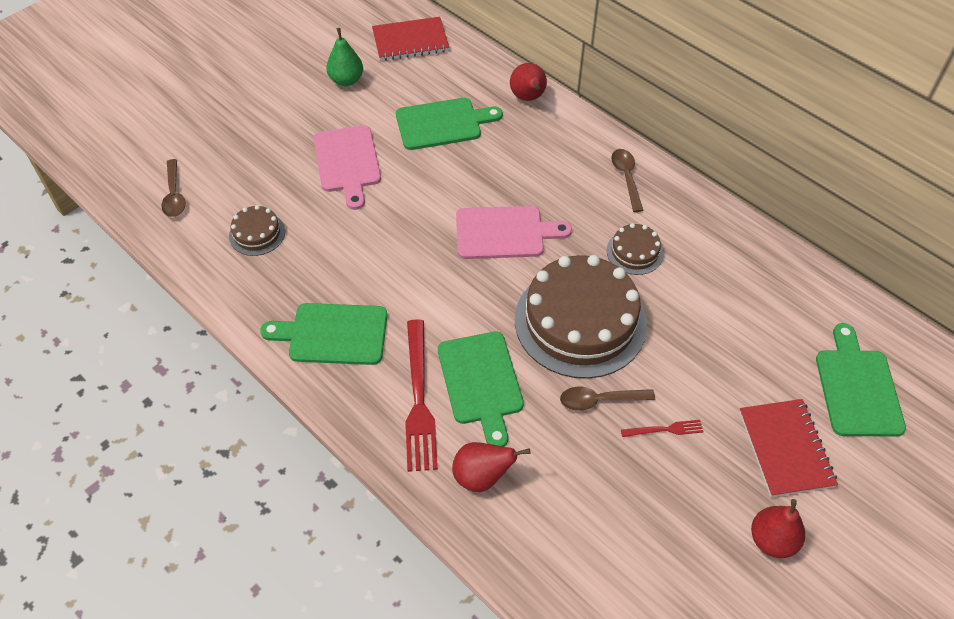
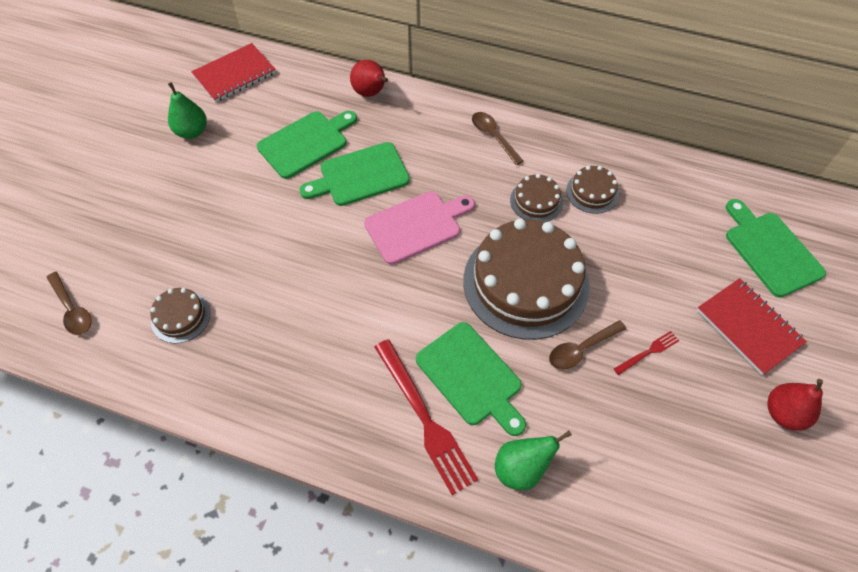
camera: 25 degrees left, 5 degrees up
green cutting board [260,303,387,365] -> green cutting board moved to [300,142,410,206]
pink cutting board [313,125,381,210] -> none
red pear [452,442,530,492] -> green pear [495,431,572,490]
none -> brown cake [566,166,619,214]

